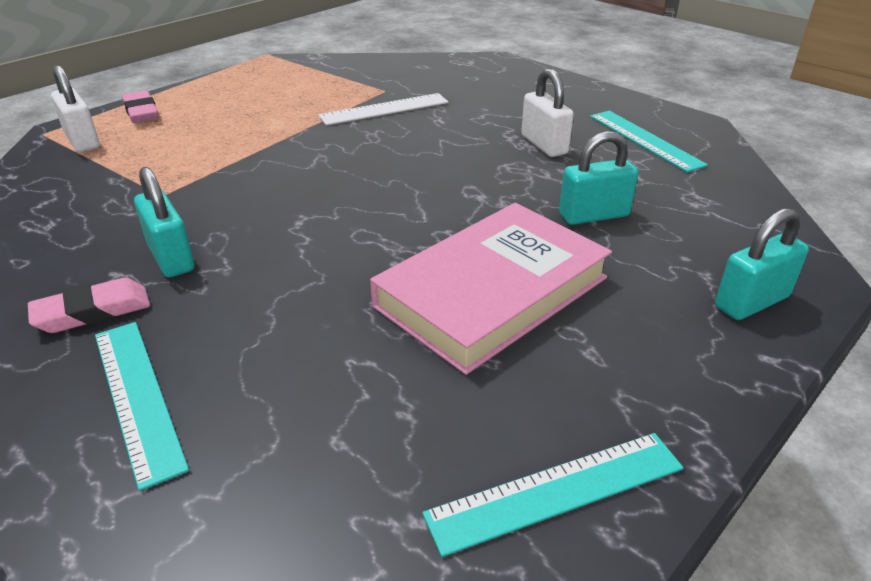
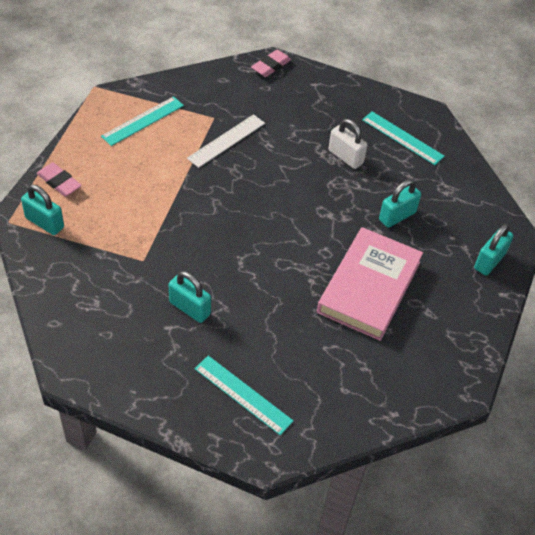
camera: 25 degrees left, 15 degrees up
pink eraser [28,277,150,333] -> pink eraser moved to [251,50,291,77]
white padlock [51,65,100,152] -> turquoise padlock [21,185,64,235]
turquoise ruler [422,433,683,557] -> turquoise ruler moved to [101,96,184,146]

